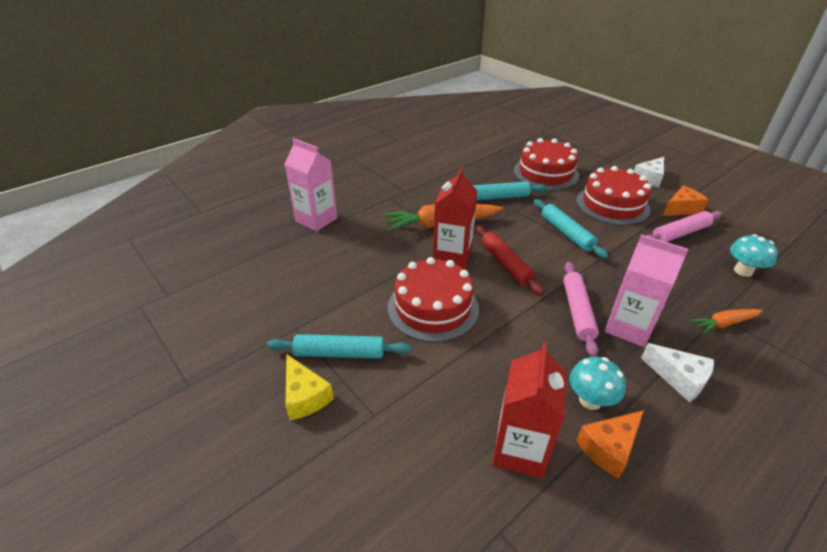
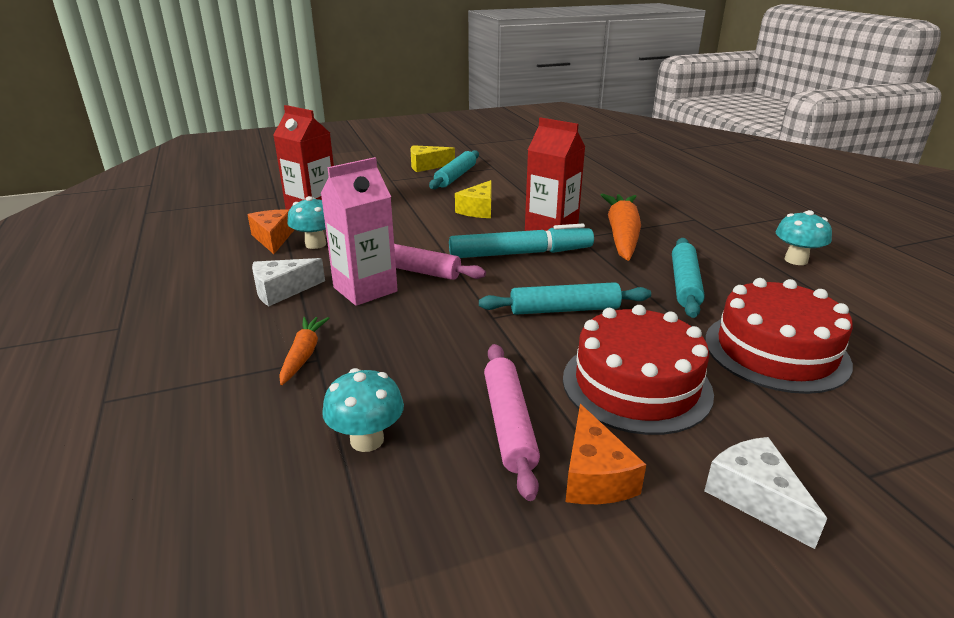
camera: 110 degrees right, 10 degrees down
pink carton [284,138,338,232] -> none
red cake [388,257,479,342] -> yellow cheese [455,180,492,218]
red rolling pin [475,225,544,296] -> turquoise marker [449,224,594,258]
none -> turquoise mushroom [776,210,832,265]

